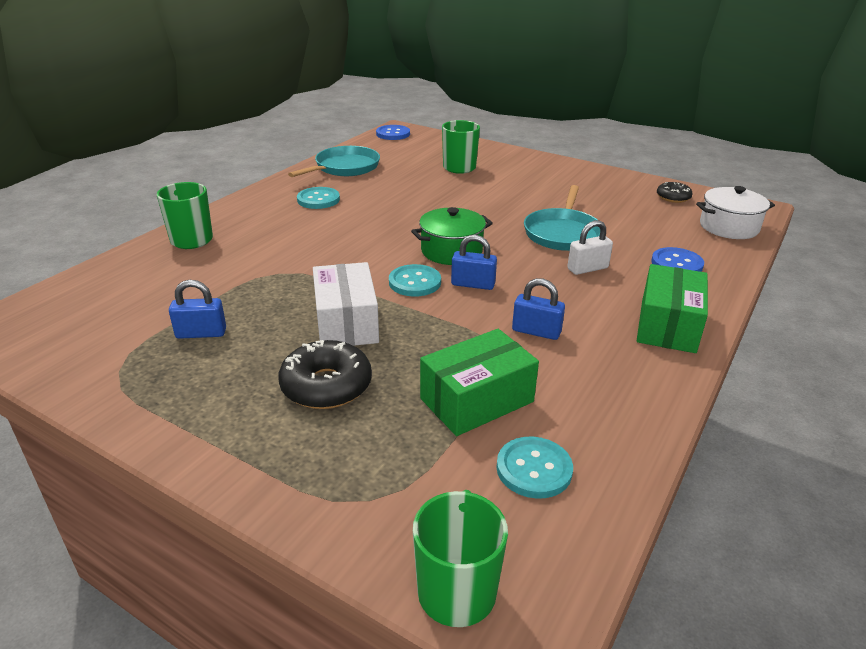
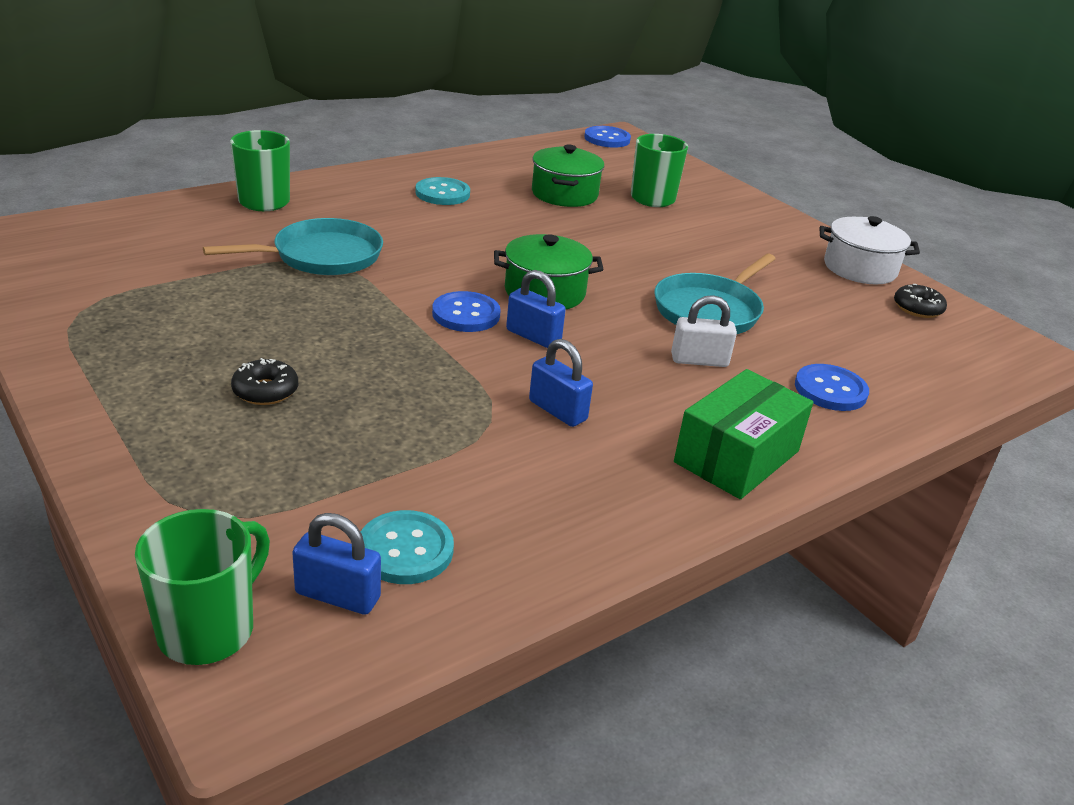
camera: 20 degrees right, 0 degrees up
blue padlock [169,280,226,339] -> blue padlock moved to [292,513,381,615]
black donut [278,340,372,409] -> black donut [231,358,298,405], size x0.59
turquoise pan [288,146,380,177] -> turquoise pan moved to [203,218,383,275]
white box [313,262,379,346] -> none
turquoise button [389,264,441,297] -> blue button [432,291,501,332]
green box [420,329,539,436] -> none
white pot [696,186,775,239] -> white pot moved to [819,216,920,284]
none -> green pot [532,145,605,207]

